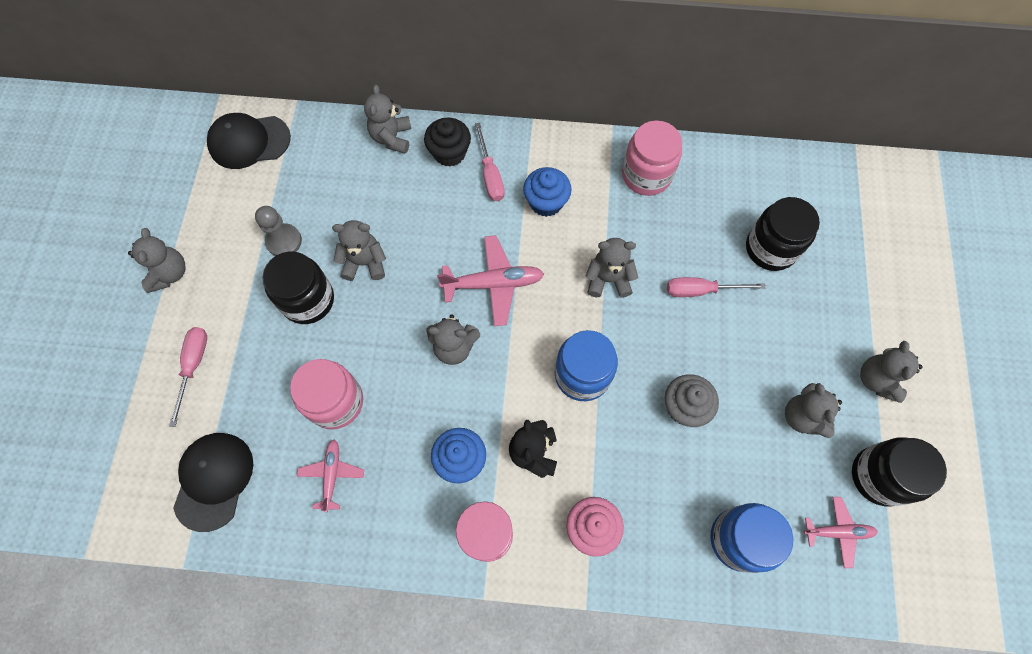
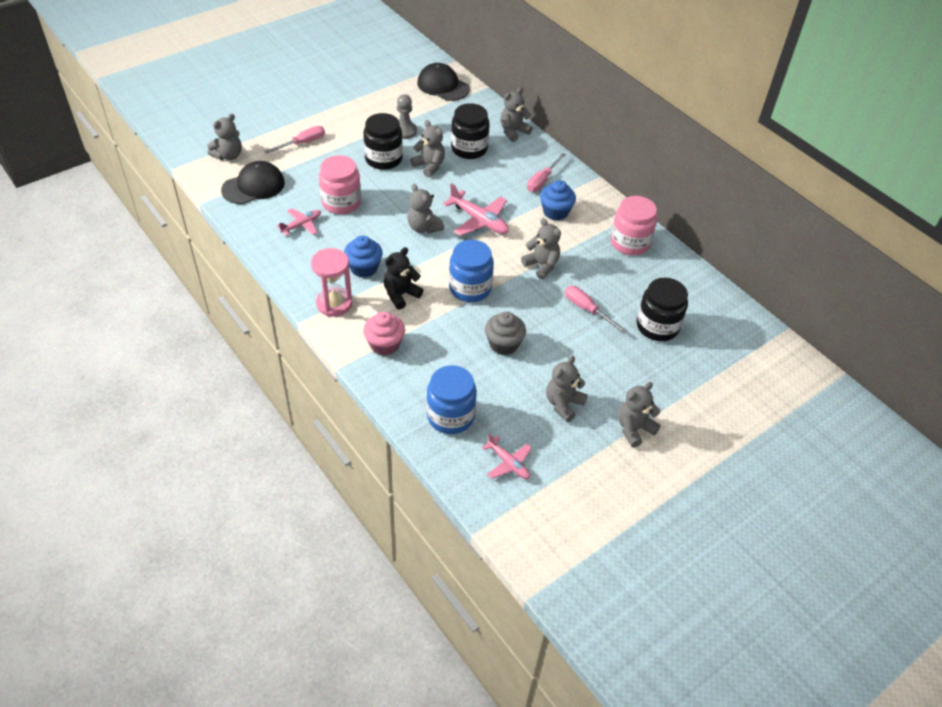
camera: 45 degrees right, 20 degrees down
grey teddy bear [128,228,186,293] -> grey teddy bear moved to [207,114,242,160]
black cupcake [424,117,471,167] -> none
black jar [852,437,947,506] -> black jar moved to [451,103,490,159]

